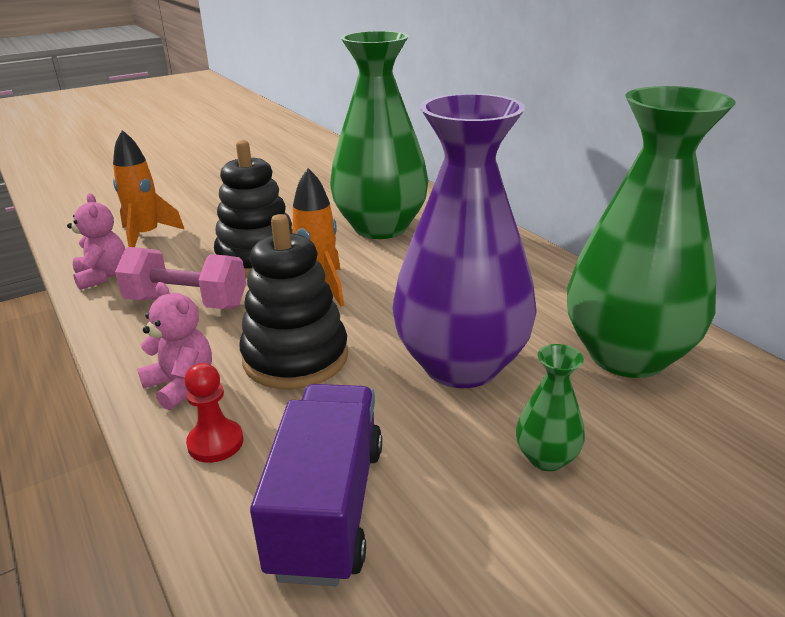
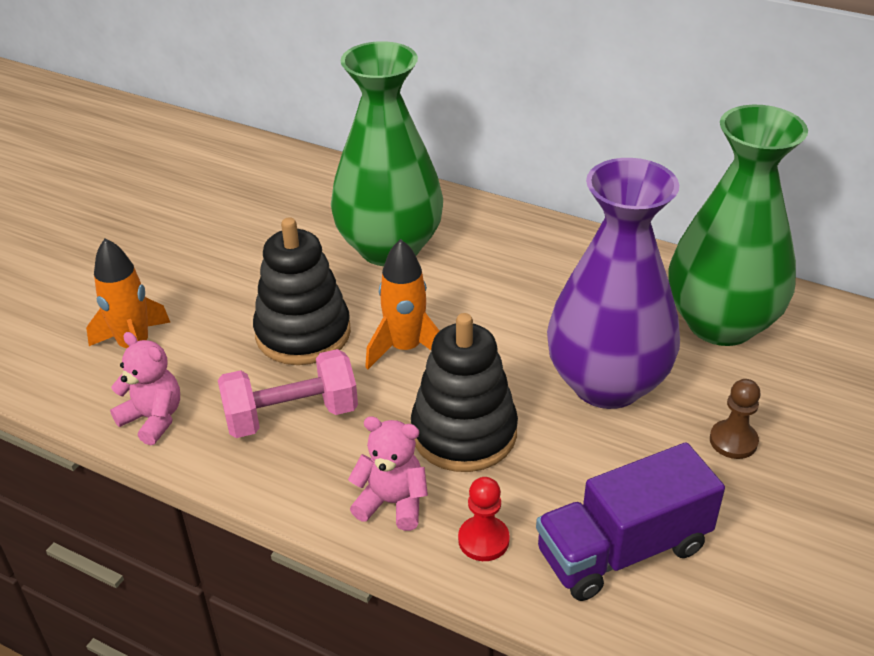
camera: 30 degrees left, 10 degrees up
purple truck [250,384,382,586] -> purple truck turned 90 degrees counterclockwise [536,442,725,601]
green vase [516,344,585,471] -> brown pawn [710,379,761,459]

